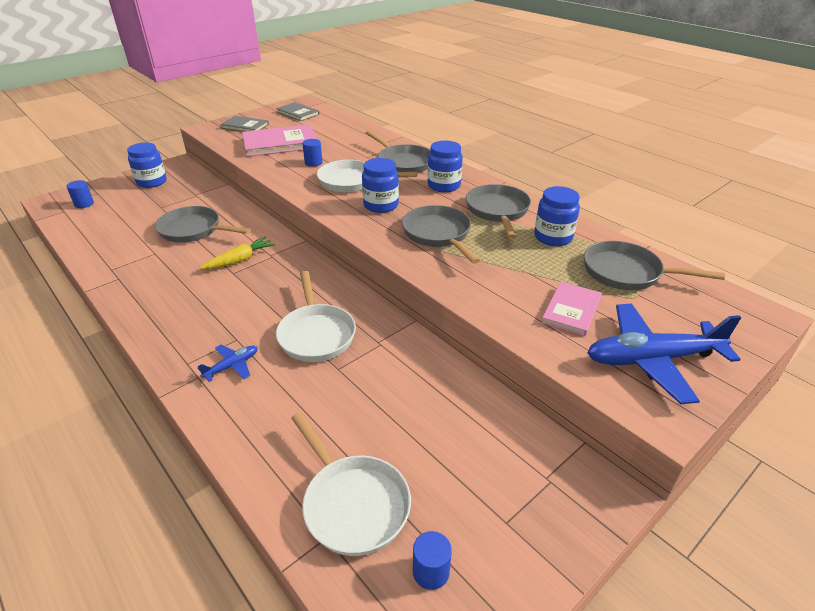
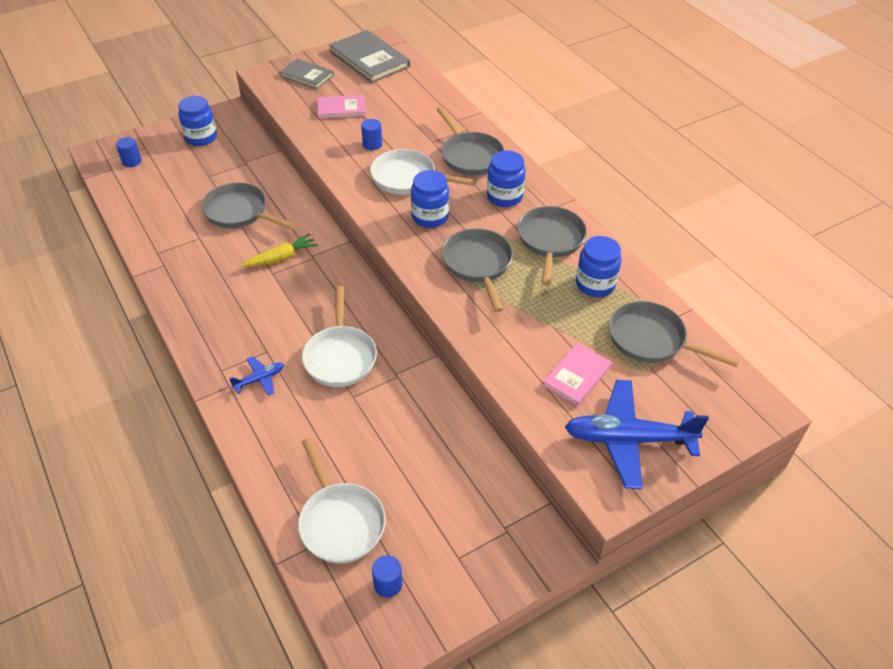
camera: 10 degrees right, 10 degrees up
pink book [242,125,317,157] -> pink book [317,95,366,119], size x0.60
grey book [276,102,320,121] -> grey book [329,30,410,83], size x1.66

